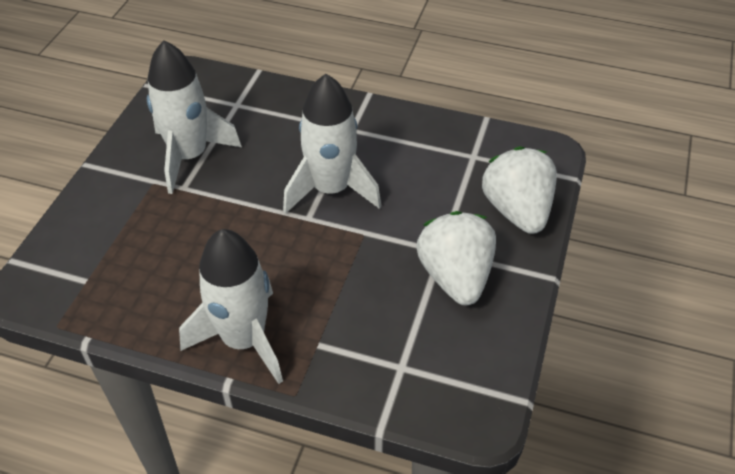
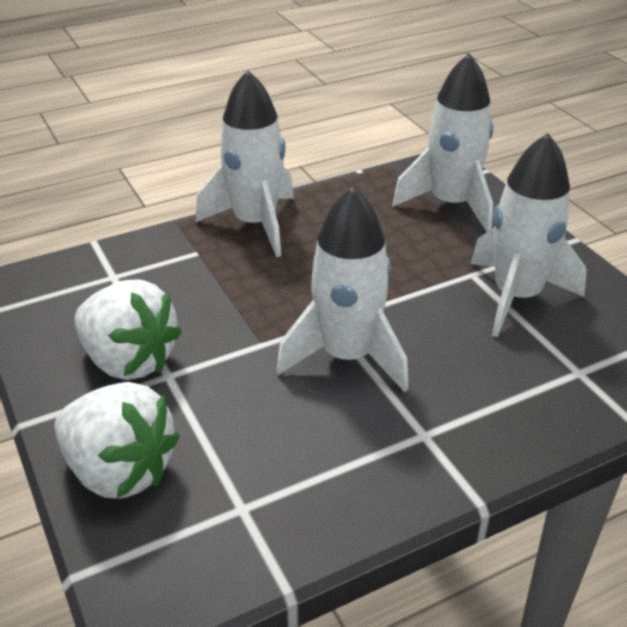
camera: 135 degrees right, 10 degrees down
none -> white rocket [392,53,493,232]

